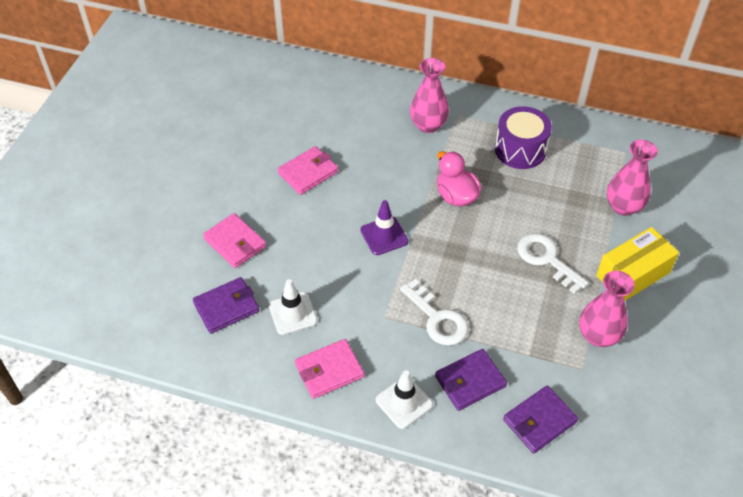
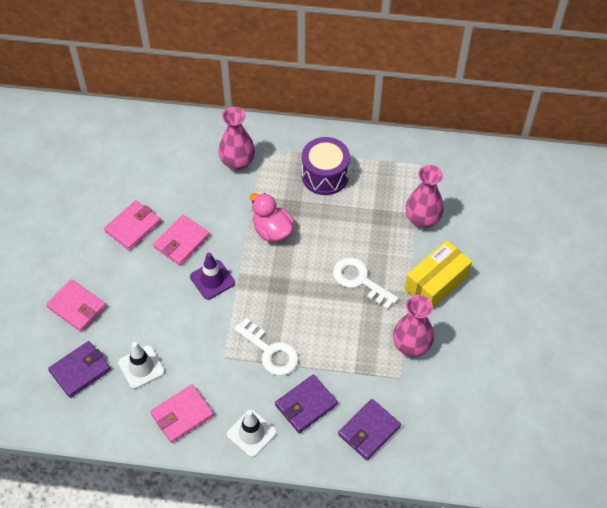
camera: 10 degrees left, 5 degrees up
none -> pink wallet [153,215,210,266]

